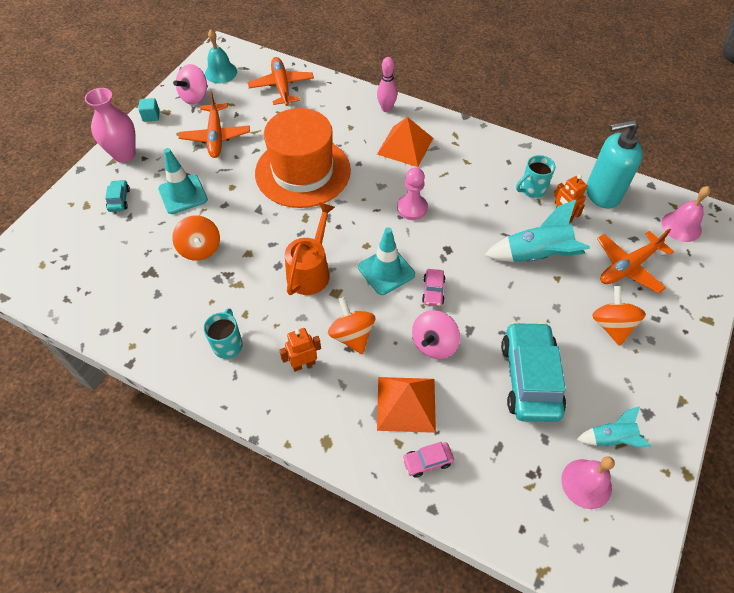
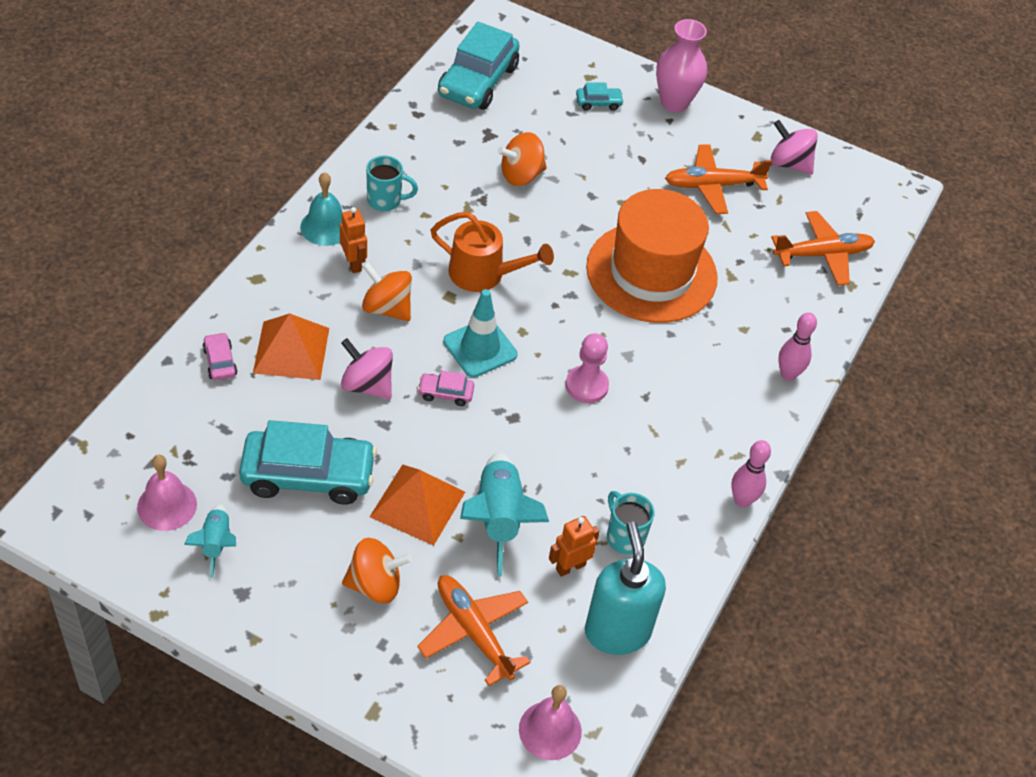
camera: 85 degrees right, 5 degrees down
turquoise cube [138,98,160,122] -> none
turquoise traffic cone [158,148,208,214] -> none
turquoise bell [205,29,237,83] -> turquoise bell moved to [300,172,342,246]
orange spinning top [328,297,375,354] -> orange spinning top turned 120 degrees counterclockwise [362,262,412,321]
orange pyramid [377,117,433,167] -> orange pyramid moved to [370,464,465,546]
none -> turquoise car [438,22,520,110]
none -> pink bowling pin [731,440,771,508]

